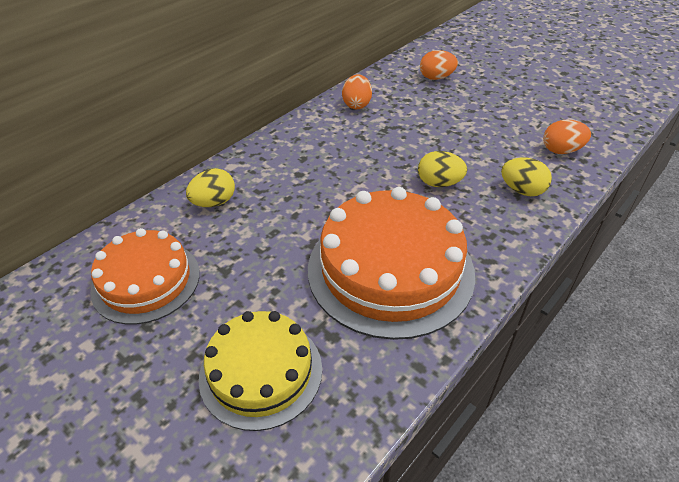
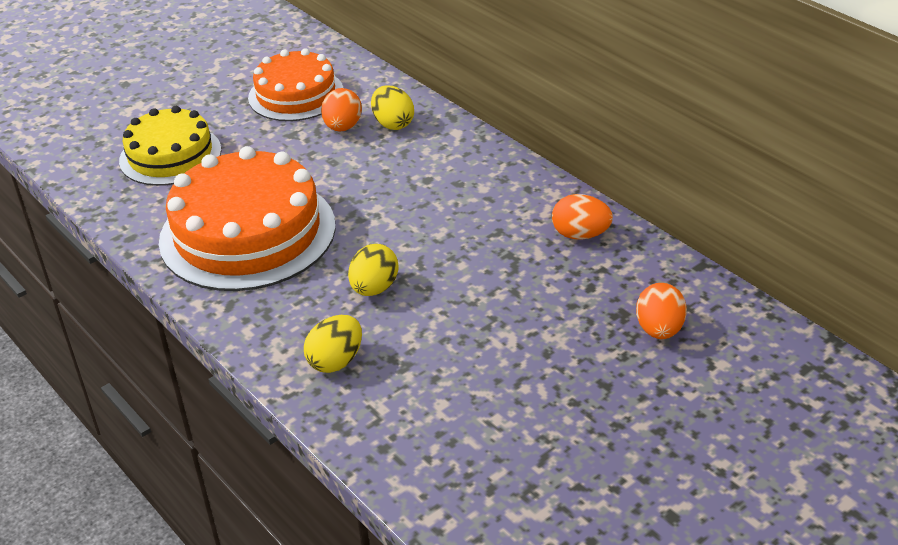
camera: 100 degrees right, 5 degrees down
orange egg [543,120,591,154] -> orange egg moved to [321,88,362,131]

